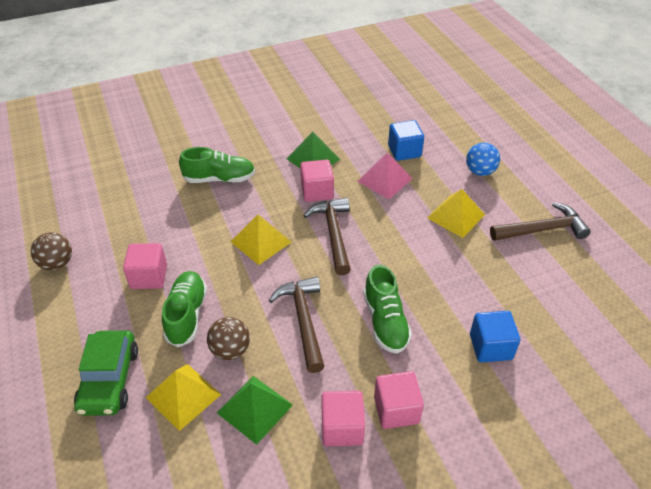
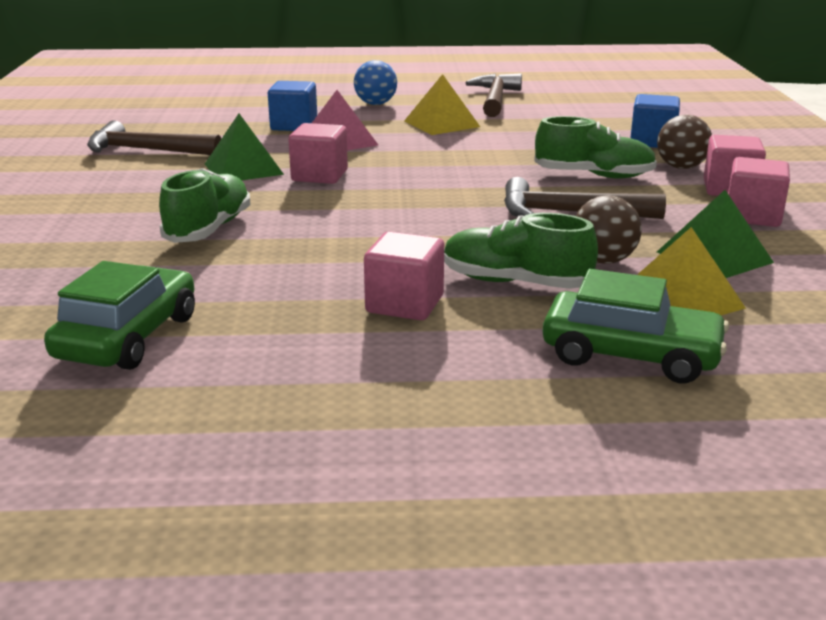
camera: 70 degrees left, 20 degrees down
brown ball [31,232,72,270] -> brown ball moved to [657,115,712,169]
yellow pyramid [231,214,291,265] -> none
brown hammer [303,198,351,276] -> brown hammer moved to [87,120,221,155]
none -> green car [44,261,195,370]

